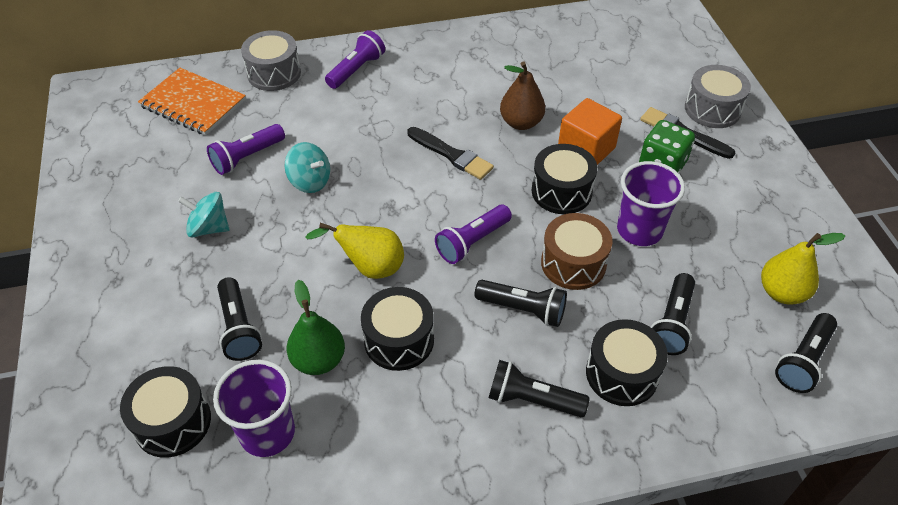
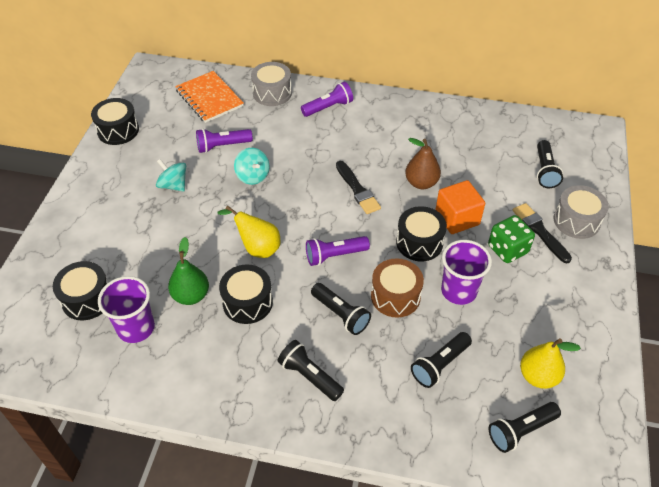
camera: 25 degrees right, 0 degrees up
black flashlight [217,277,262,361] -> black flashlight moved to [537,140,563,188]
black drum [586,319,668,406] -> black drum moved to [91,98,139,145]

